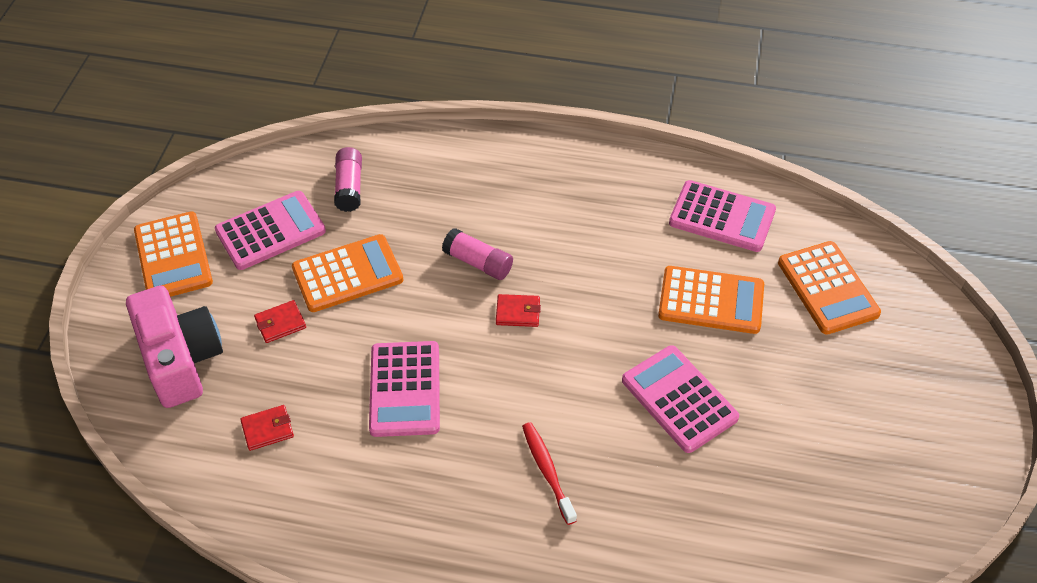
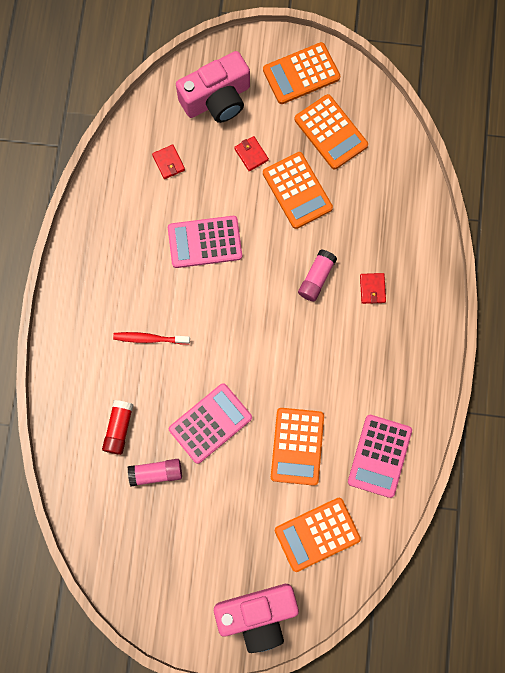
camera: 85 degrees right, 25 degrees up
pink calculator [215,191,326,270] -> orange calculator [294,94,368,169]
pink glue stick [334,147,362,212] -> pink glue stick moved to [128,459,182,487]
red wallet [496,294,541,327] -> red wallet moved to [360,273,386,304]
red toothbrush [522,422,577,525] -> red toothbrush turned 150 degrees counterclockwise [113,332,190,345]
none -> red glue stick [102,400,133,455]
none -> pink camera [214,584,299,653]

